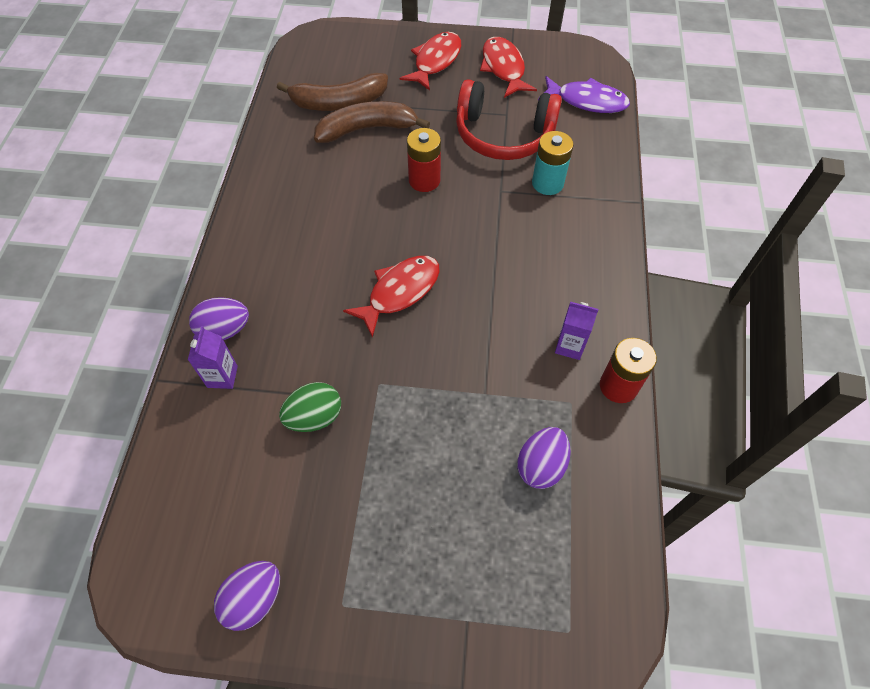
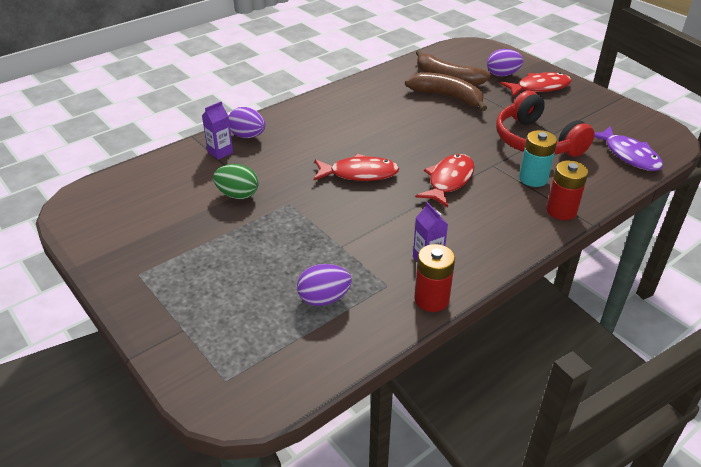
camera: 45 degrees right, 20 degrees down
purple egg [214,561,280,631] -> purple egg moved to [487,49,523,77]
red battery [407,128,441,192] -> red battery moved to [546,160,588,220]
red fish [480,37,537,98] -> red fish moved to [415,154,475,207]

